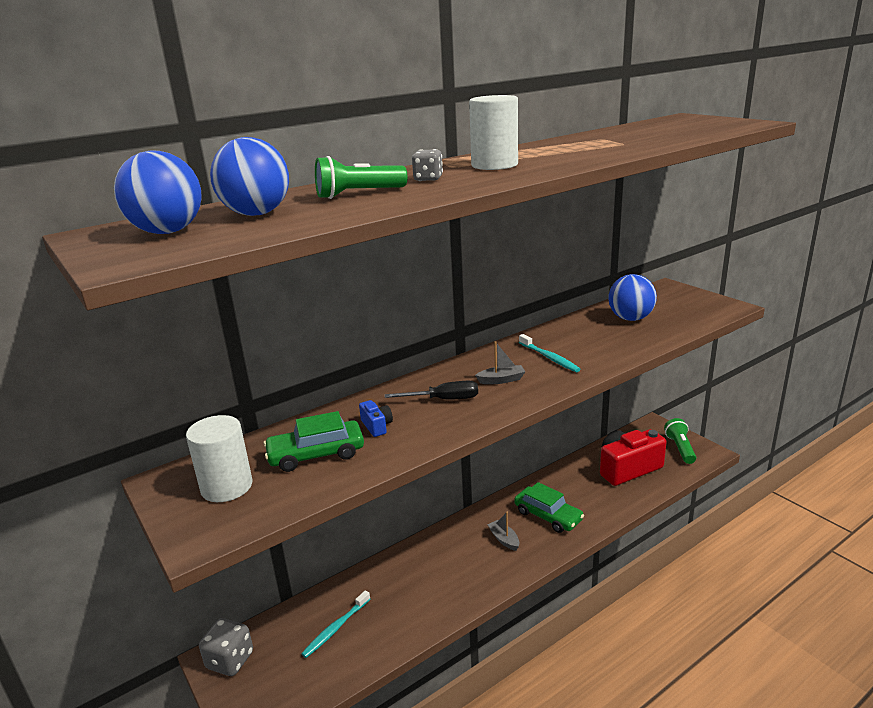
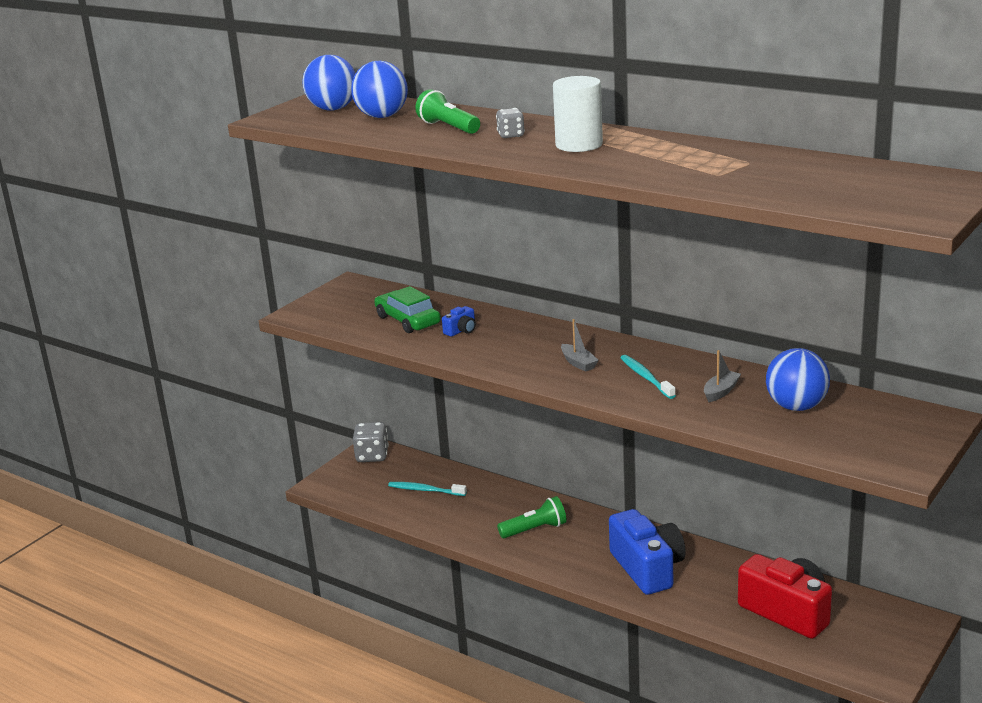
camera: 70 degrees right, 0 degrees up
white cylinder [186,415,253,502] -> none
black screwdriver [385,381,478,399] -> none
grey boat [487,512,519,551] -> grey boat moved to [704,350,741,402]
green car [514,482,584,533] -> blue camera [609,509,686,595]
turquoise toothbrush [519,334,581,372] -> turquoise toothbrush turned 120 degrees clockwise [620,355,676,399]
green flashlight [664,418,696,464] -> green flashlight moved to [497,496,567,538]

